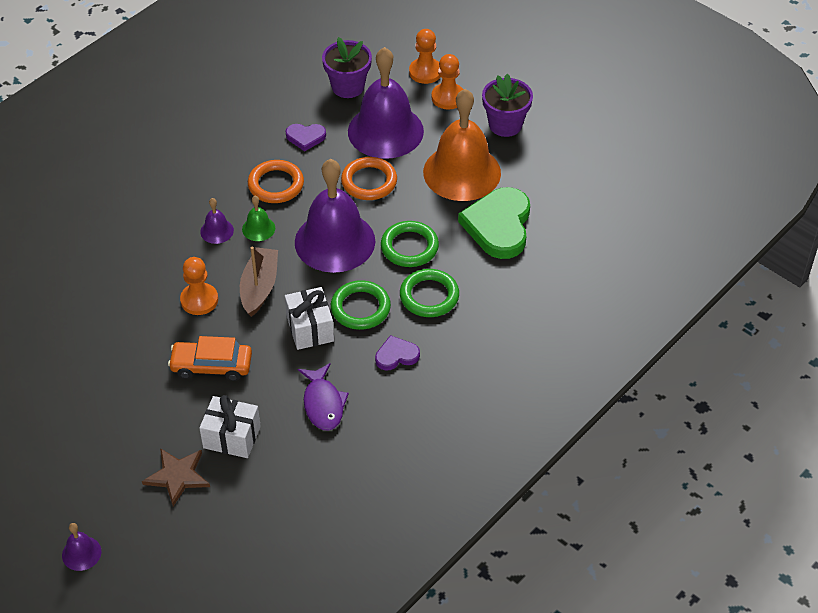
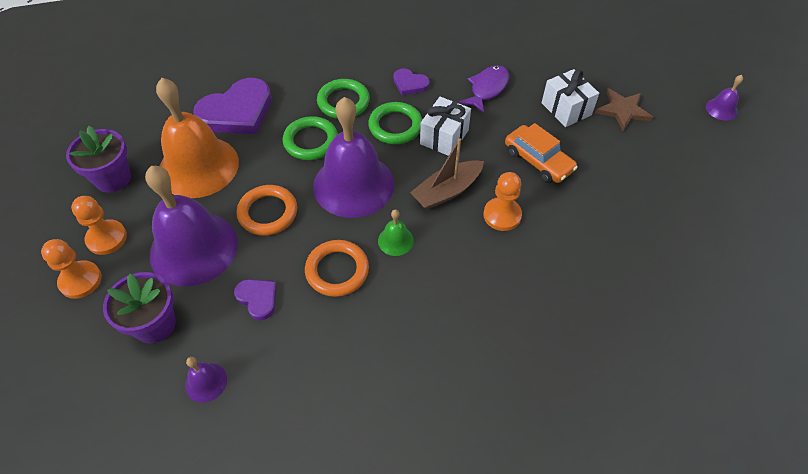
camera: 135 degrees left, 5 degrees up
purple bell [200,198,234,244] -> purple bell moved to [185,357,227,403]
green heart [458,187,530,259] -> purple heart [193,78,272,134]

